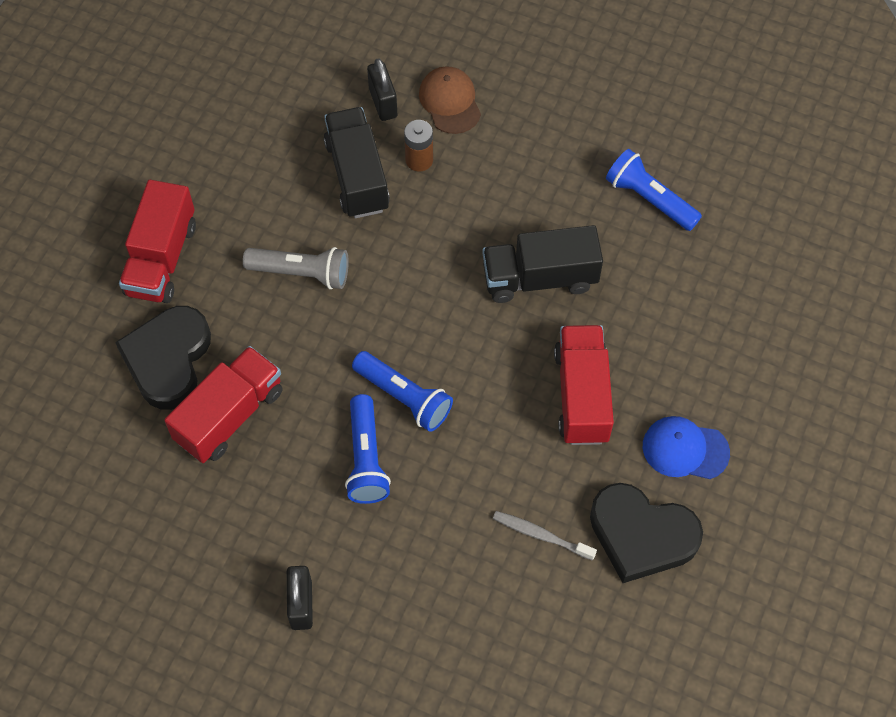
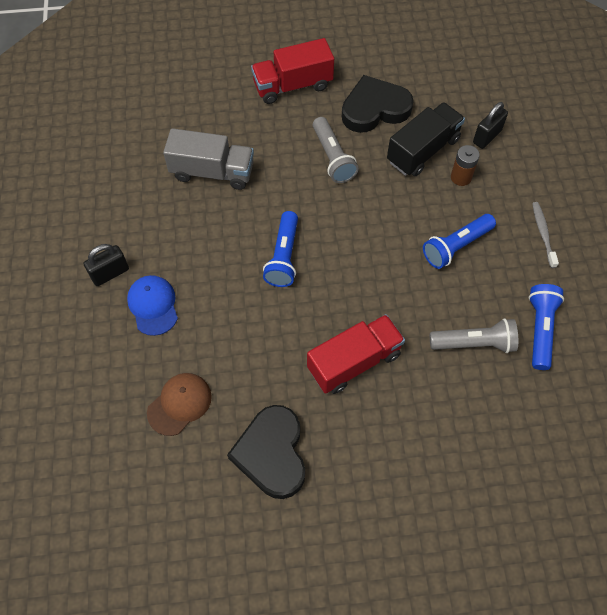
camera: 60 degrees right, 0 degrees up
black heart [115,306,211,410] -> black heart moved to [342,75,414,133]
red truck [164,346,283,463] -> grey truck [163,128,254,190]
blue flashlight [345,394,391,504] -> blue flashlight moved to [423,214,496,269]
brown cap [419,66,481,134] -> brown cap moved to [147,373,212,436]
black truck [482,225,603,303] -> none
grey toothbrush [493,511,597,561] -> grey toothbrush moved to [532,202,559,268]
blue cap [643,416,730,479] -> blue cap moved to [127,275,178,336]
none -> grey flashlight [430,318,518,353]

